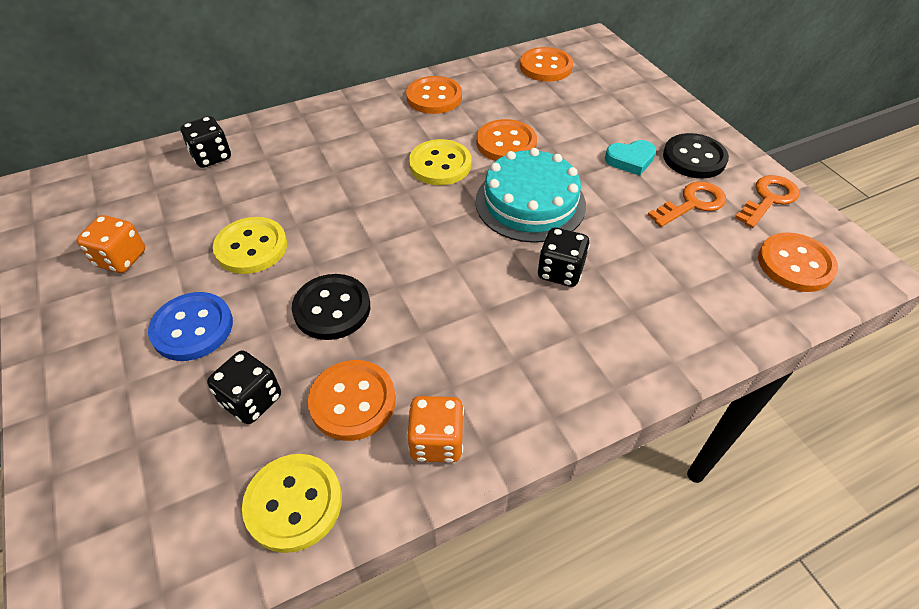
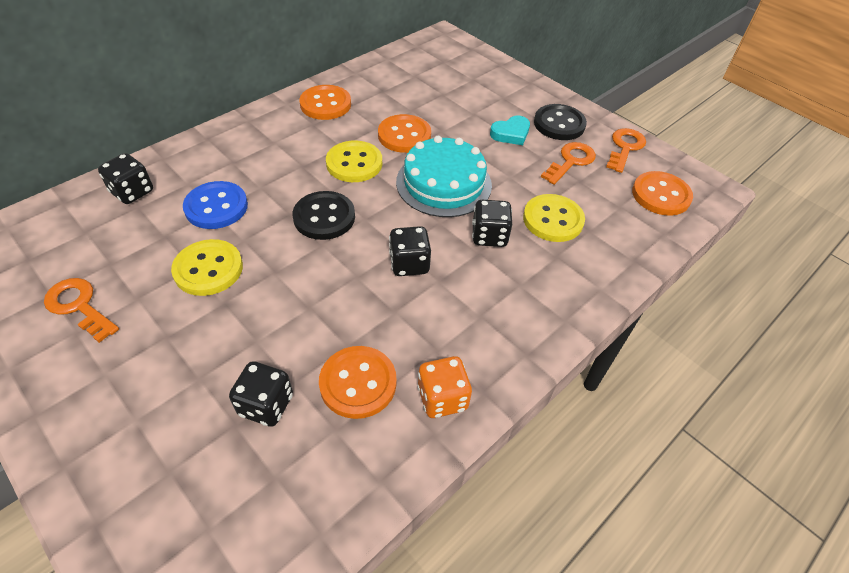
camera: 20 degrees left, 0 degrees up
orange dice [77,215,145,273] -> orange key [44,278,119,343]
blue button [148,292,233,361] -> blue button moved to [183,181,248,229]
yellow button [242,454,342,553] -> yellow button moved to [523,194,585,242]
black button [292,274,370,340] -> black button moved to [292,191,355,240]
orange button [520,47,573,82] -> none
none -> black dice [389,226,431,276]

